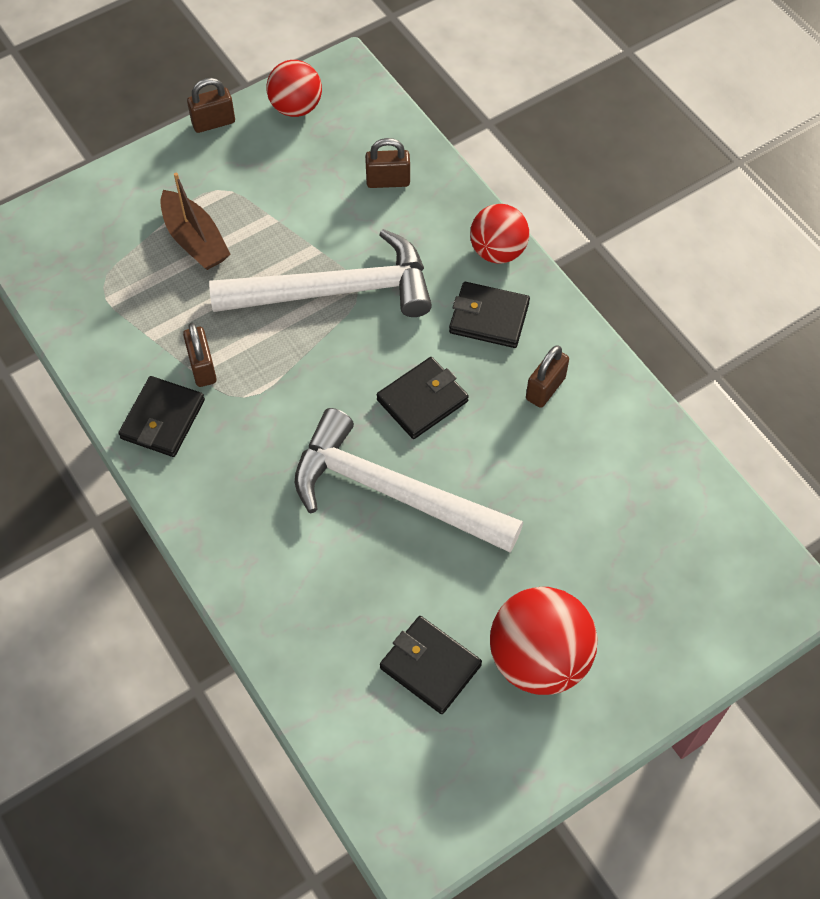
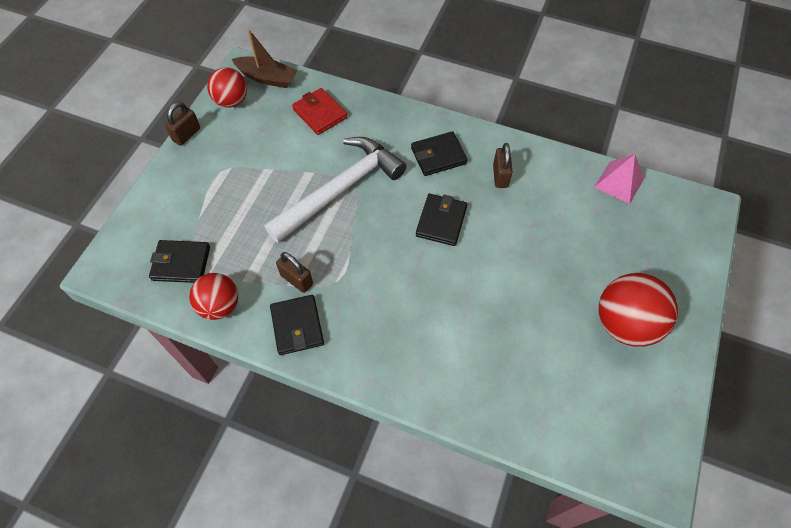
camera: 35 degrees left, 0 degrees up
brown boat [160,173,231,270] -> brown boat moved to [232,29,298,88]
white hammer [295,408,523,552] -> none
brown padlock [365,138,410,188] -> red wallet [292,88,347,135]
black wallet [380,616,482,714] -> black wallet moved to [149,240,210,283]
red ball [470,204,529,264] -> red ball moved to [189,273,238,320]
none -> pink pyramid [595,154,644,204]

